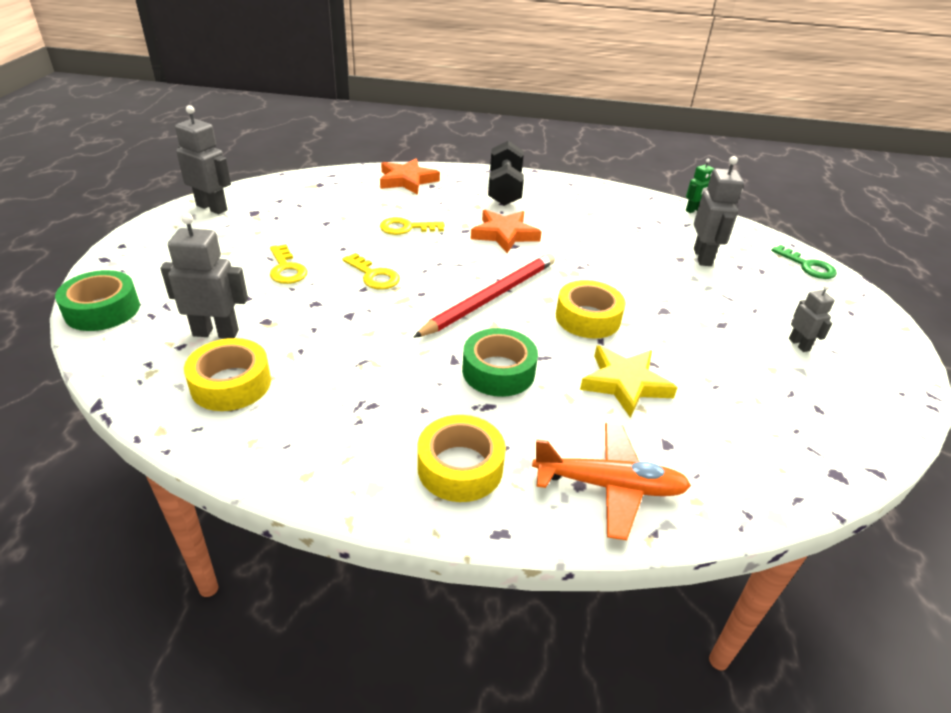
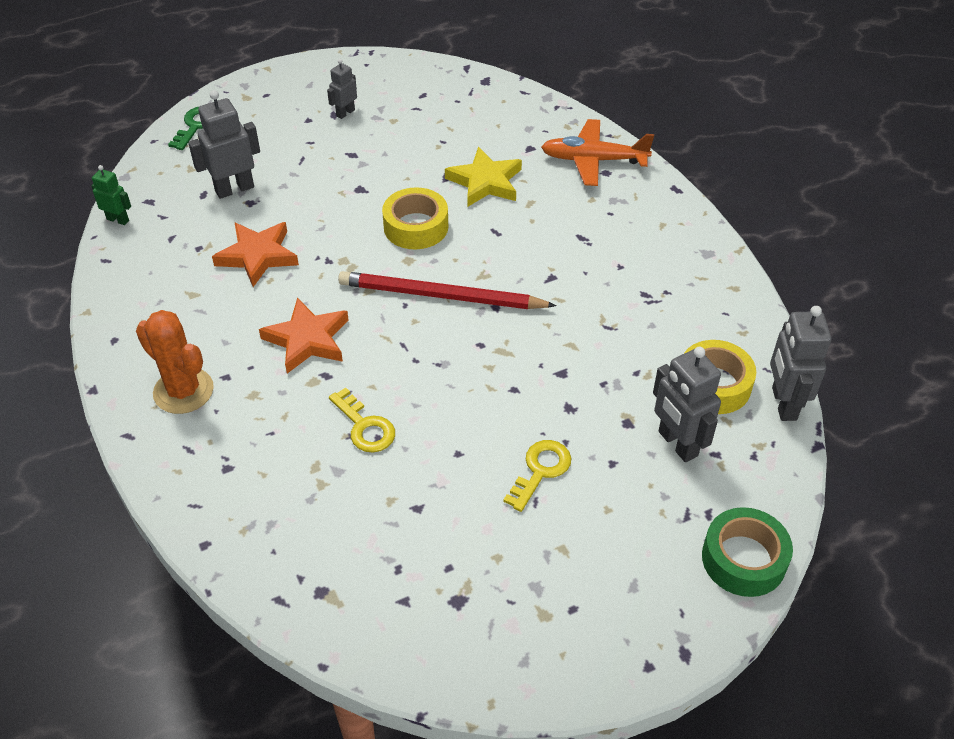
camera: 120 degrees left, 10 degrees up
grey robot [175,105,231,214] -> grey robot moved to [770,306,831,421]
yellow key [342,253,400,290] -> none
orange star [380,158,440,195] -> orange star moved to [212,222,299,287]
yellow tape [417,415,506,502] -> none
green tape [462,328,538,397] -> none
black dumbbell [488,141,524,206] -> orange cactus [136,310,214,414]
orange plane [532,423,691,540] -> orange plane turned 60 degrees counterclockwise [541,119,654,186]

